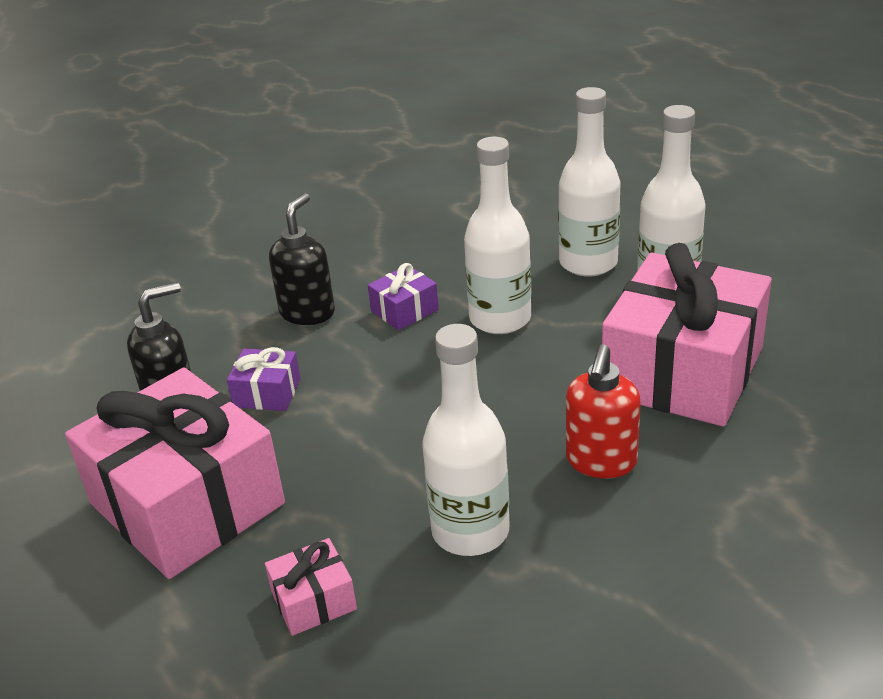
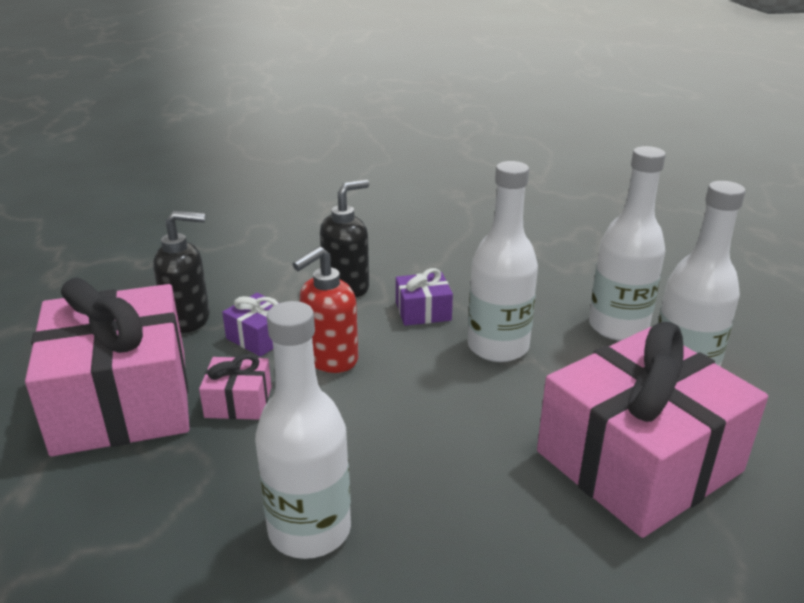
camera: 25 degrees right, 5 degrees down
pink gift [265,538,357,636] -> pink gift moved to [199,354,272,420]
red soap dispenser [566,344,641,479] -> red soap dispenser moved to [293,246,358,373]

